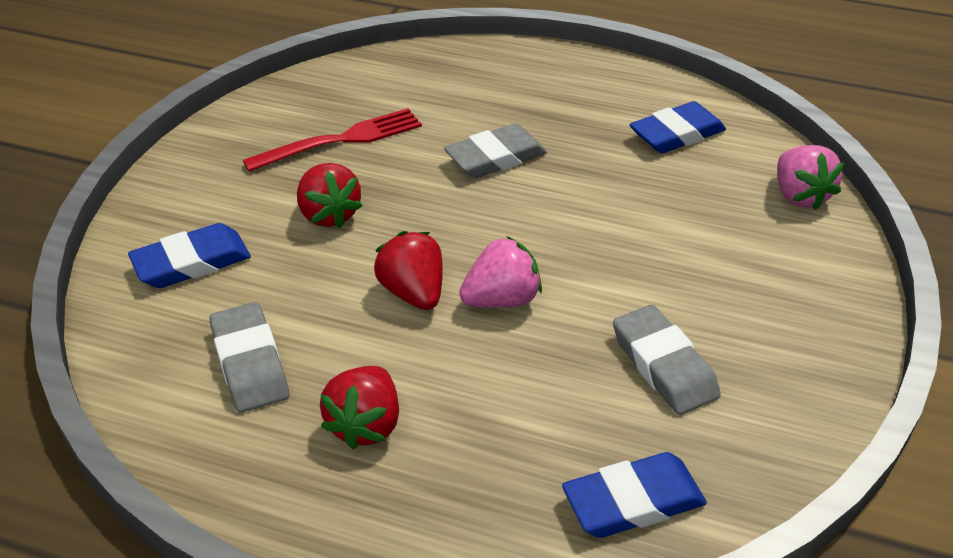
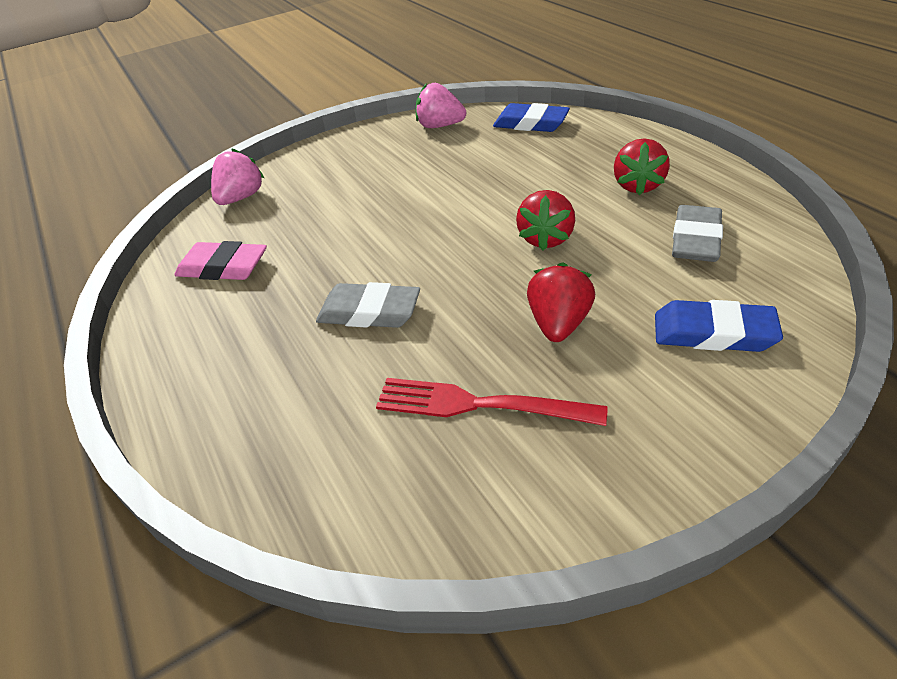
camera: 135 degrees left, 0 degrees up
red strawberry [320,366,399,449] -> red strawberry turned 135 degrees clockwise [614,138,670,195]
pink strawberry [459,236,542,308] -> pink strawberry moved to [416,83,466,128]
grey eraser [613,305,721,415] -> none
blue eraser [630,101,726,153] -> pink eraser [174,241,267,280]

